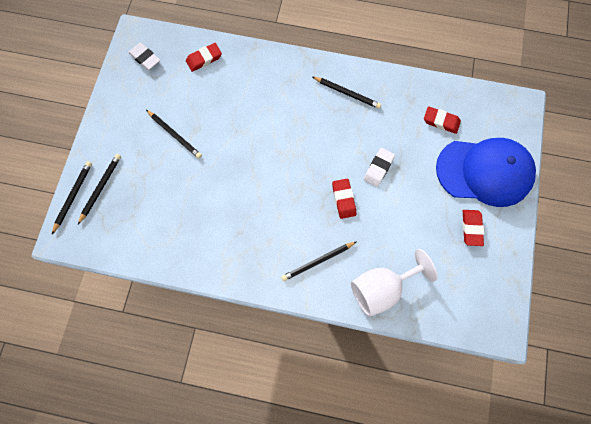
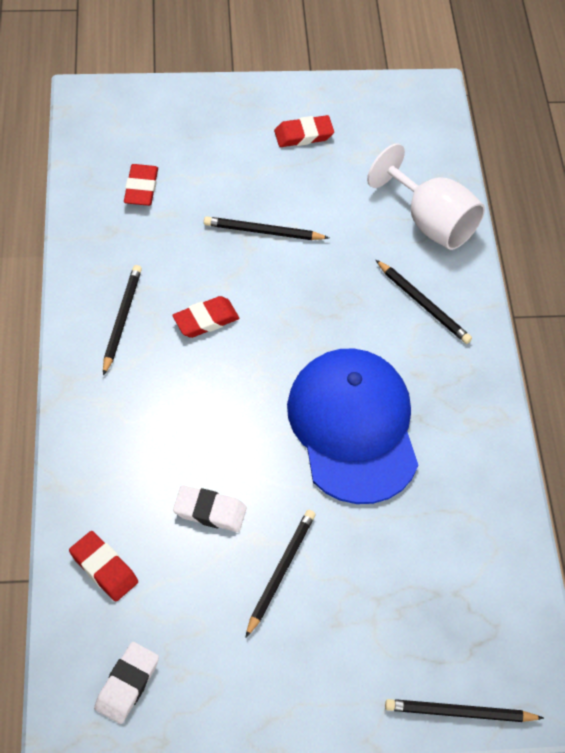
camera: 110 degrees left, 15 degrees down
black pencil [78,154,121,224] -> black pencil moved to [204,216,329,240]
red eraser [332,179,356,219] -> red eraser moved to [172,296,239,338]
white eraser [363,148,395,187] -> white eraser moved to [173,485,246,532]
blue cap [436,138,536,207] -> blue cap moved to [287,349,418,504]

